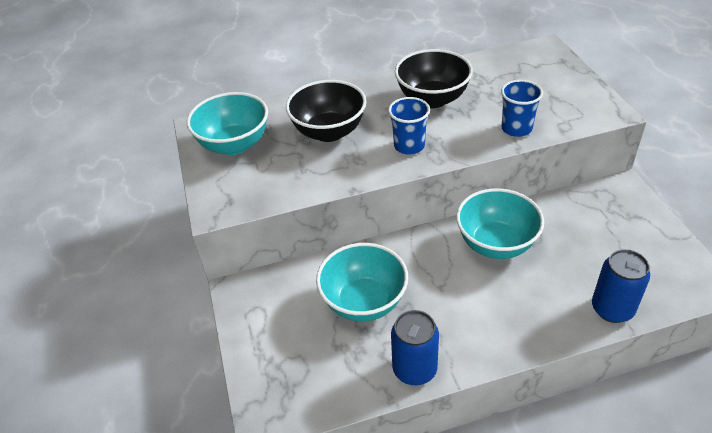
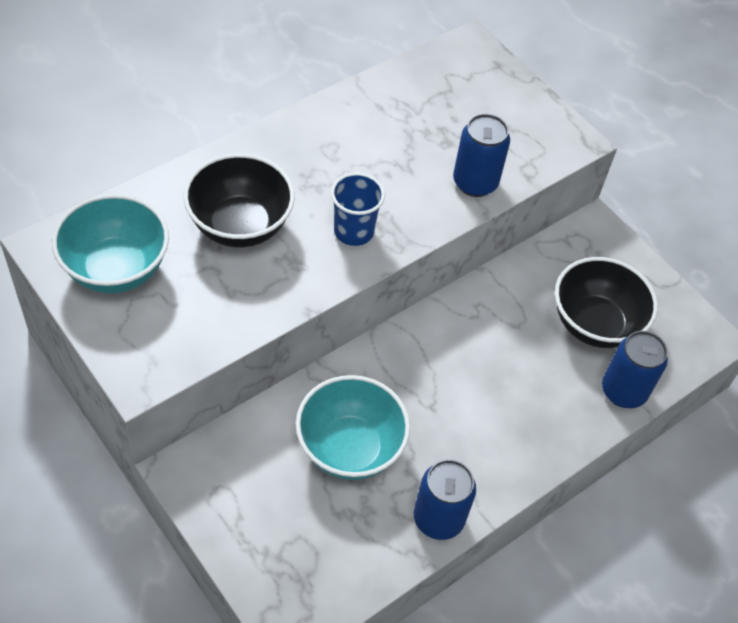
camera: 30 degrees left, 10 degrees up
black bowl [395,49,473,108] -> black bowl moved to [555,257,658,348]
turquoise bowl [456,188,544,259] -> none
blue cup [501,80,543,137] -> blue can [453,114,510,197]

